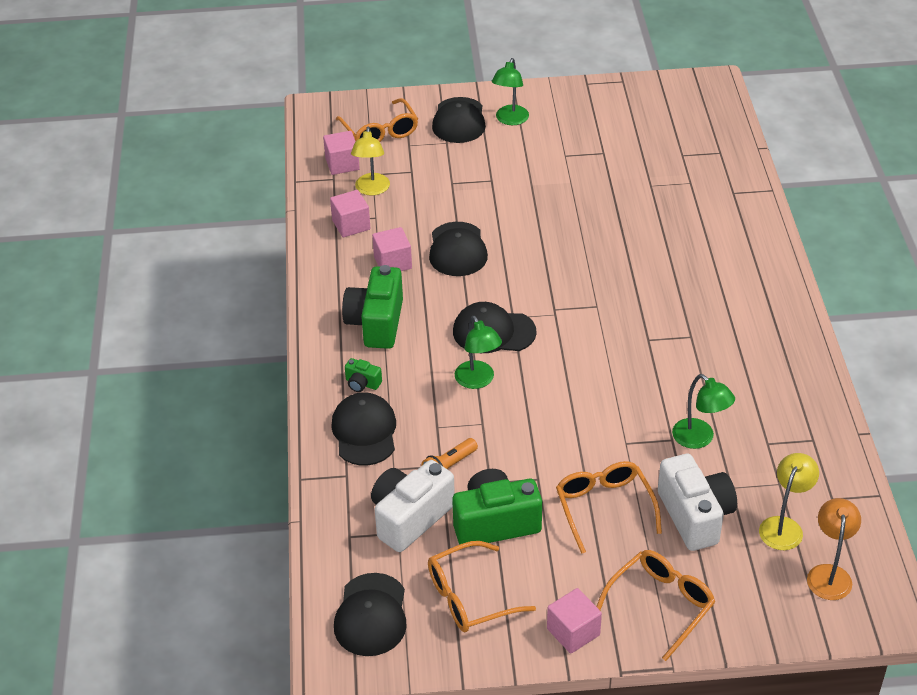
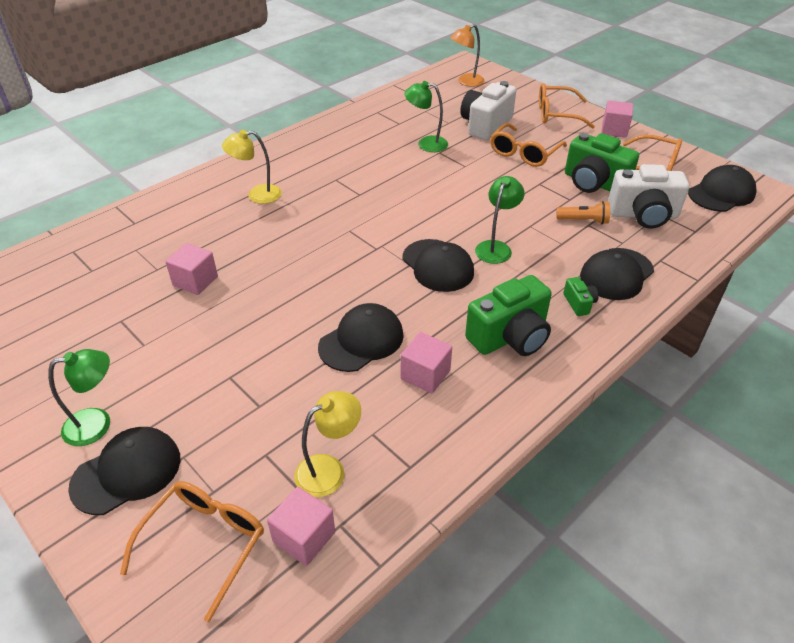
camera: 130 degrees left, 0 degrees up
pink cube [330,190,370,237] -> pink cube moved to [165,243,218,295]
green lamp [672,374,735,449] -> green lamp turned 90 degrees counterclockwise [404,81,448,152]
yellow lamp [759,453,819,550] -> yellow lamp moved to [222,130,282,204]

